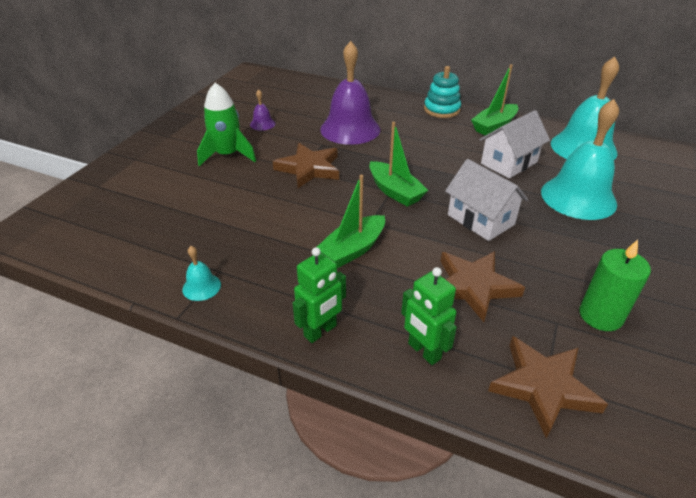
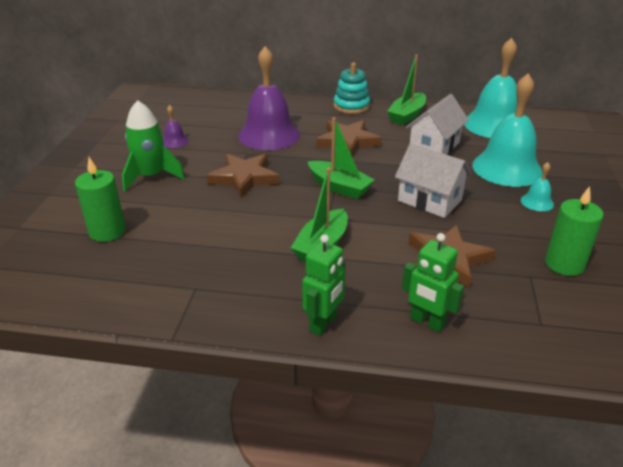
camera: 15 degrees left, 5 degrees down
turquoise bell [182,246,221,301] -> turquoise bell moved to [521,162,554,211]
brown star [488,336,608,438] -> brown star moved to [316,120,382,156]
none -> green candle [75,157,126,242]

